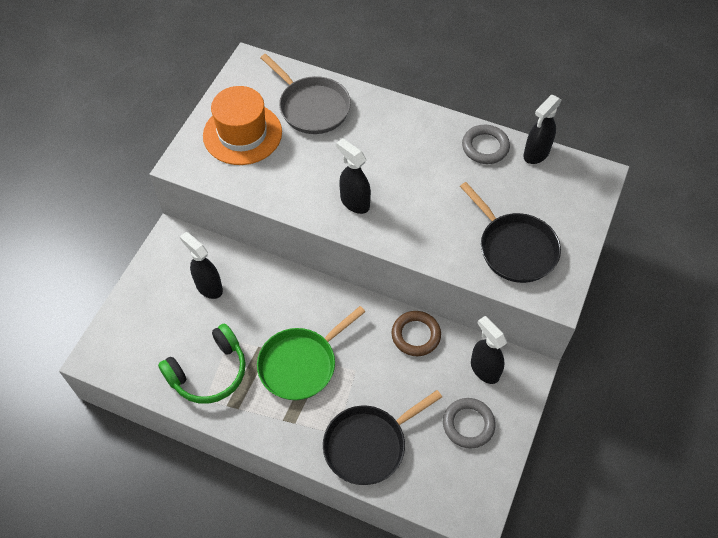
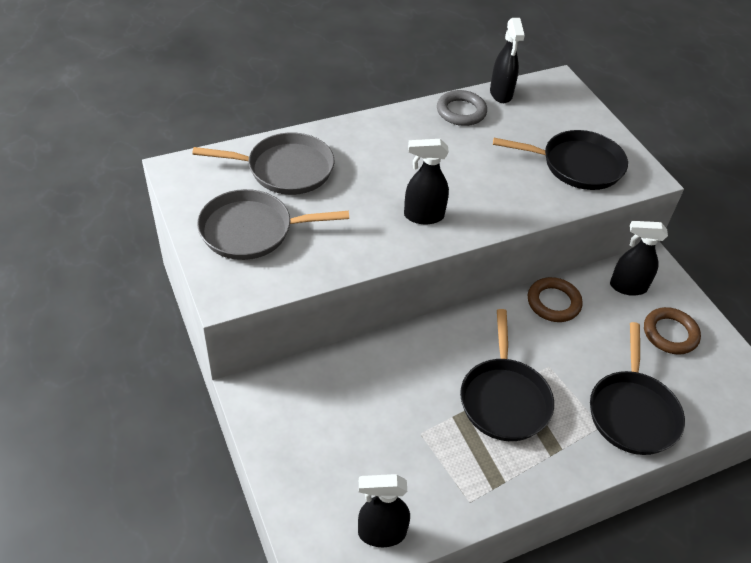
camera: 50 degrees left, 10 degrees down
green headphones [158,323,246,404] -> none
black spray bottle [180,232,223,299] -> black spray bottle moved to [358,474,410,547]
orange hat [203,86,282,165] -> grey pan [197,189,349,260]
green pan [257,306,365,400] -> black pan [460,309,554,441]
grey ring [443,398,496,449] -> brown ring [644,307,701,355]

